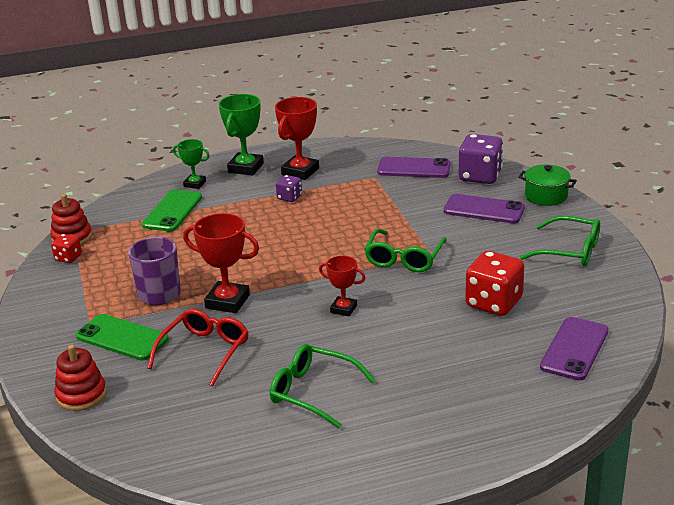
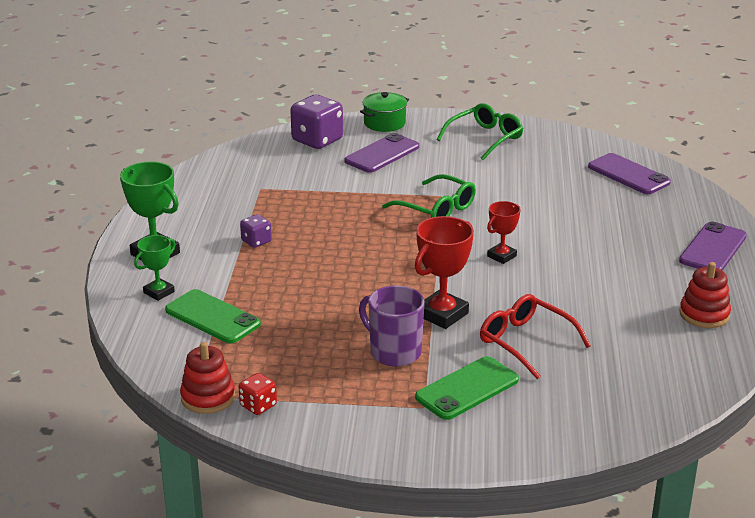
camera: 70 degrees left, 0 degrees up
red stacking toy [54,345,107,411] -> red stacking toy moved to [679,262,731,328]
green glasses [270,344,375,428] -> none
red trophy [275,97,319,180] -> none
purple phone [377,157,451,178] -> purple phone moved to [679,222,747,271]
red dice [465,251,524,316] -> none

